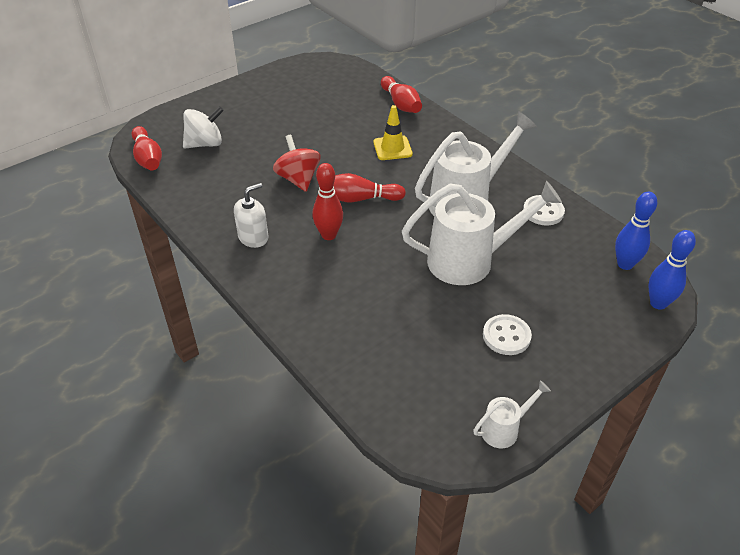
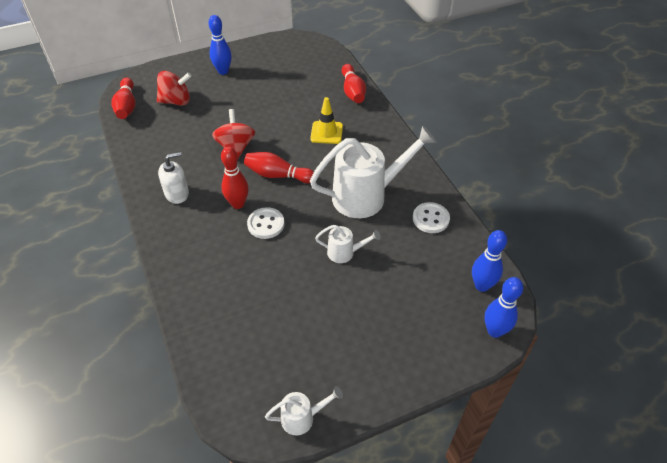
camera: 15 degrees right, 5 degrees up
white spinning top [183,106,224,149] -> red spinning top [157,71,192,106]
white watering can [402,181,562,285] -> white watering can [315,225,381,263], size x0.47
white button [483,314,532,355] -> white button moved to [247,207,285,239]
none -> blue bowling pin [208,15,232,75]

